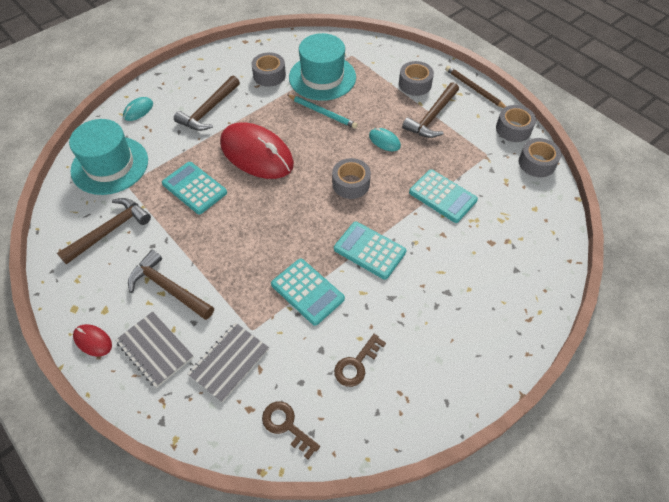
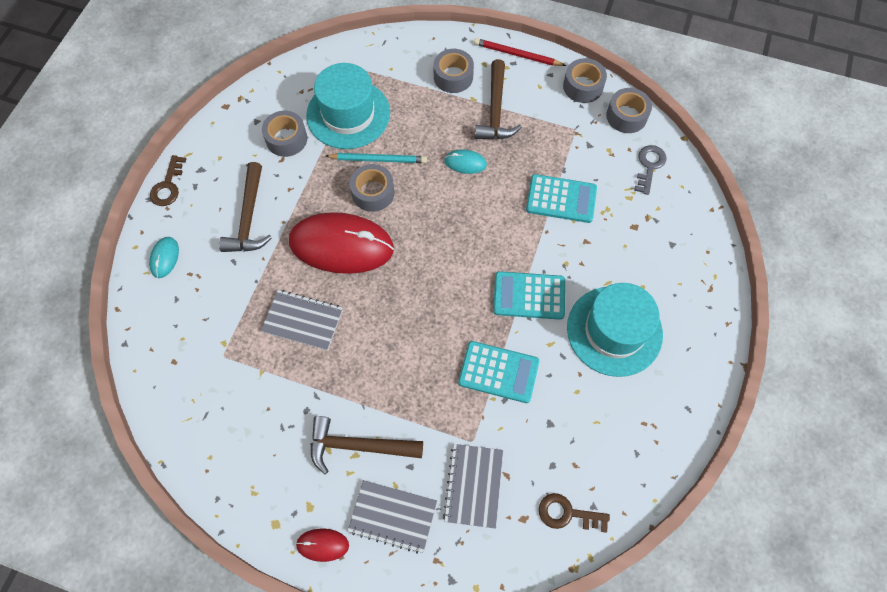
camera: 30 degrees left, 10 degrees up
brown hammer [57,198,151,264] -> none
turquoise hat [69,119,148,195] -> turquoise hat moved to [567,283,663,377]
turquoise calculator [162,162,227,215] -> grey notebook [261,290,343,351]
grey tape [332,158,371,199] -> grey tape moved to [350,164,395,212]
brown key [334,334,386,387] -> brown key moved to [150,155,186,206]
brown pencil [445,66,506,108] -> red pencil [474,38,566,66]
none -> grey key [634,145,667,195]

